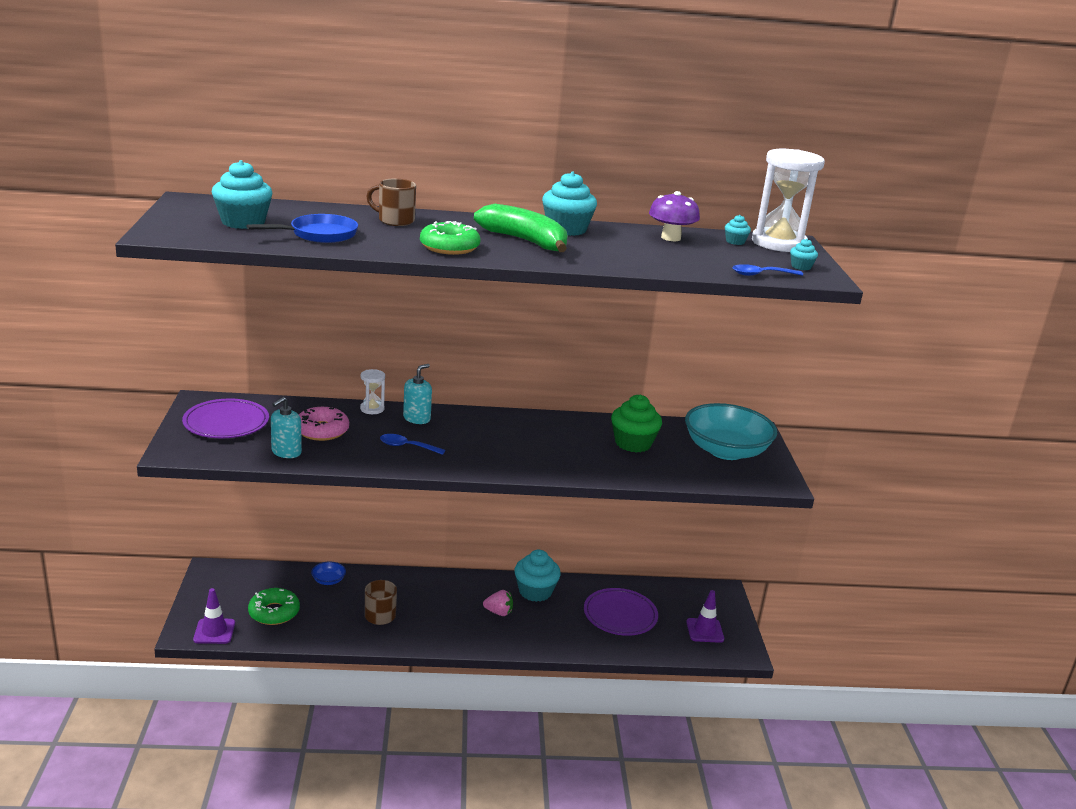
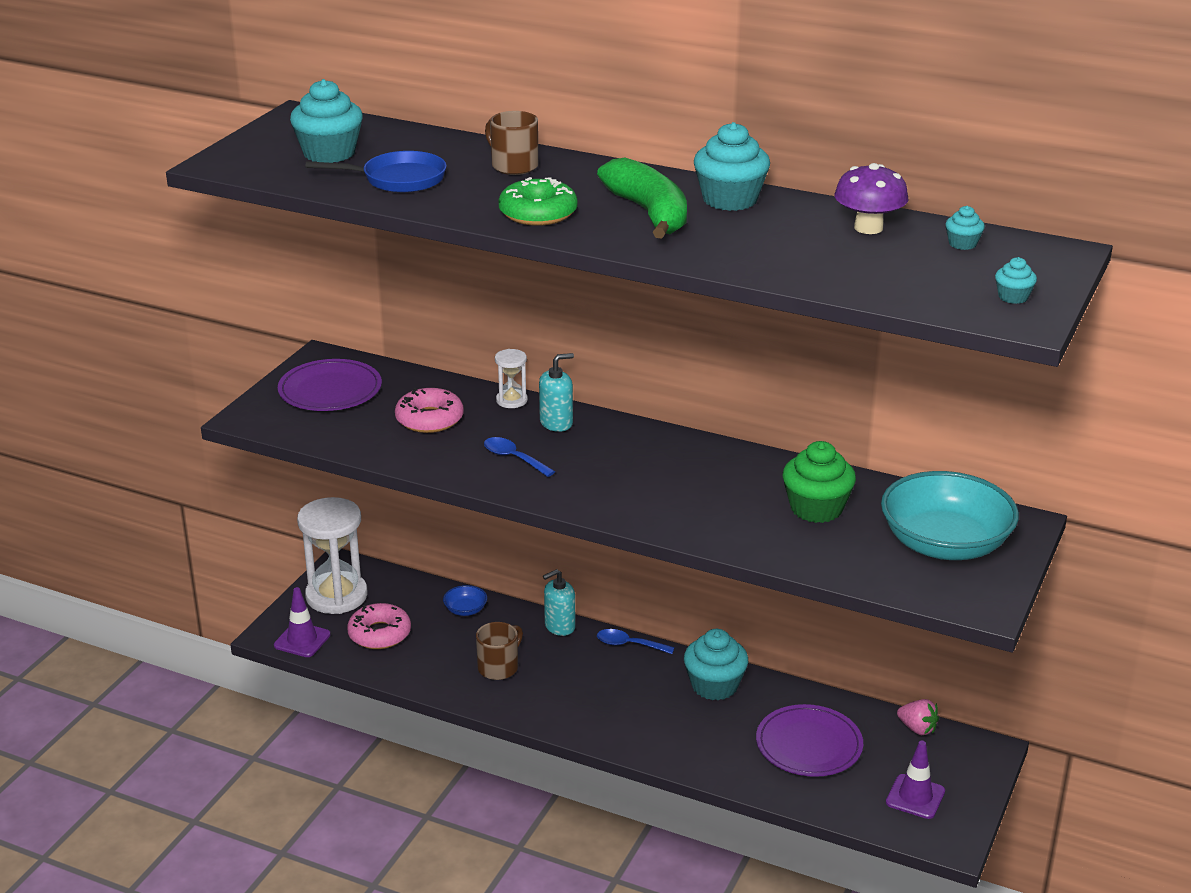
camera: 30 degrees right, 5 degrees up
green donut [248,588,300,625] -> pink donut [347,603,411,649]
turquoise soap dispenser [271,397,302,458] -> turquoise soap dispenser moved to [543,569,575,636]
pink strawberry [483,590,513,616] -> pink strawberry moved to [897,699,939,735]
blue spoon [732,264,803,276] -> blue spoon moved to [597,629,675,654]
white hourglass [752,149,825,252] -> white hourglass moved to [297,497,367,614]

